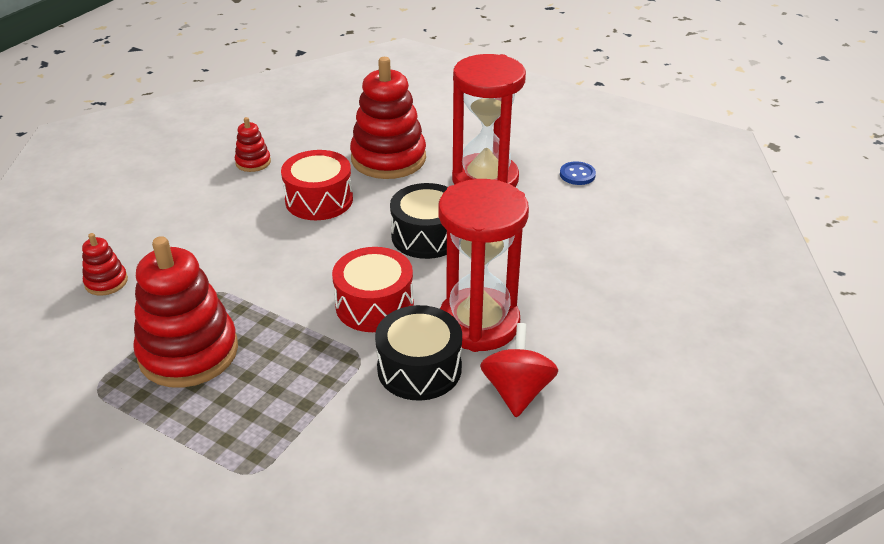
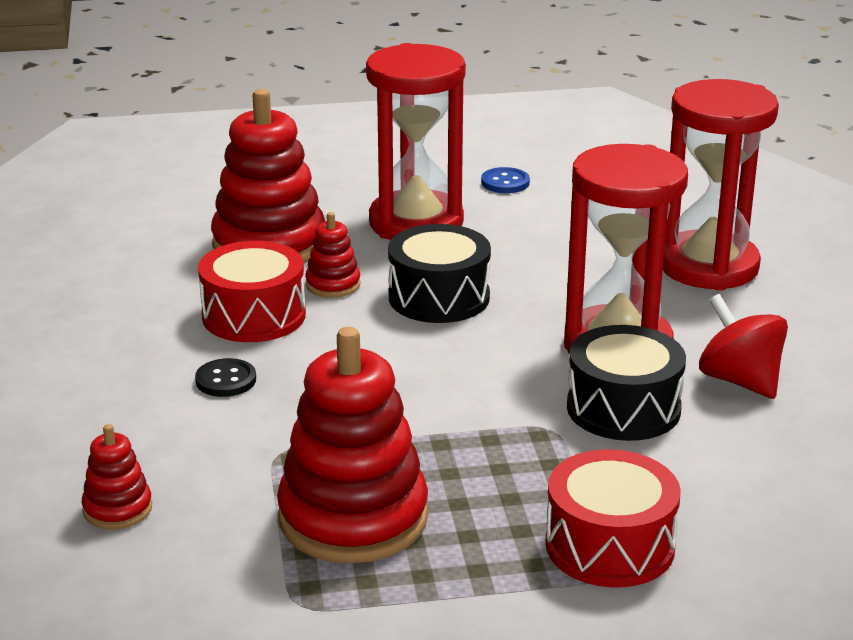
camera: 40 degrees left, 10 degrees down
red stacking toy [235,117,271,172] -> red stacking toy moved to [305,212,361,298]
red drum [332,247,414,332] -> red drum moved to [545,449,681,587]
none -> black button [195,358,256,397]
none -> red hourglass [663,79,779,291]

